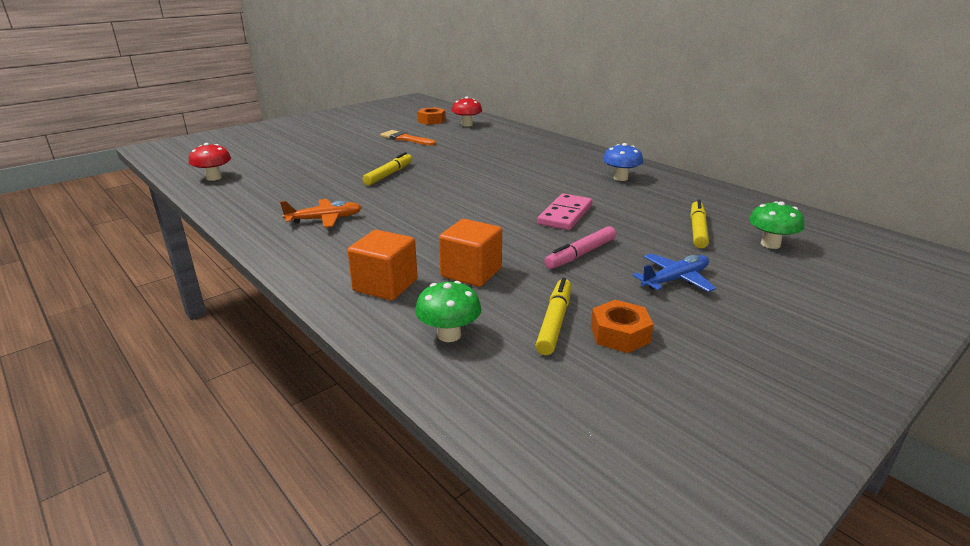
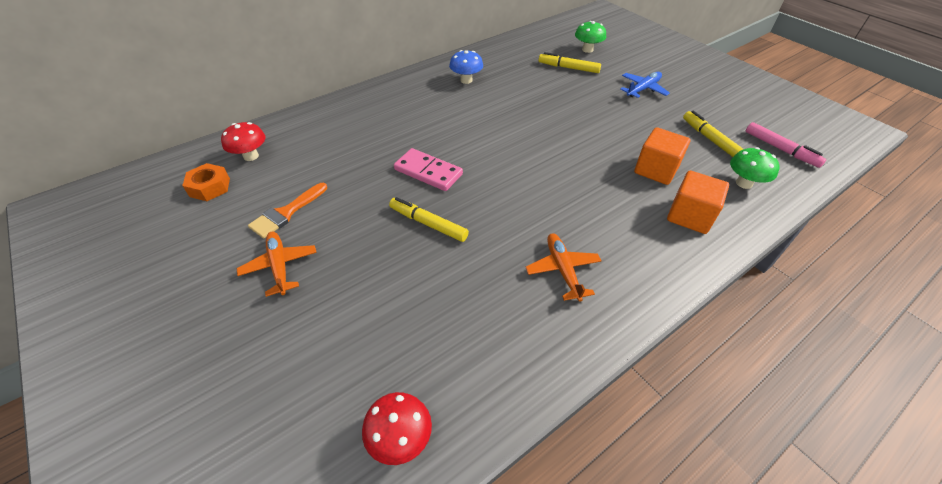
camera: 85 degrees left, 20 degrees up
yellow marker [535,278,571,355] -> yellow marker turned 45 degrees clockwise [683,111,743,157]
pink domino [537,193,592,230] -> pink domino moved to [394,148,463,191]
pink marker [544,226,616,269] -> pink marker moved to [746,122,826,168]
orange nut [591,300,654,353] -> none
blue plane [632,253,716,292] -> blue plane turned 75 degrees clockwise [620,72,670,98]
none -> orange plane [237,231,317,297]

